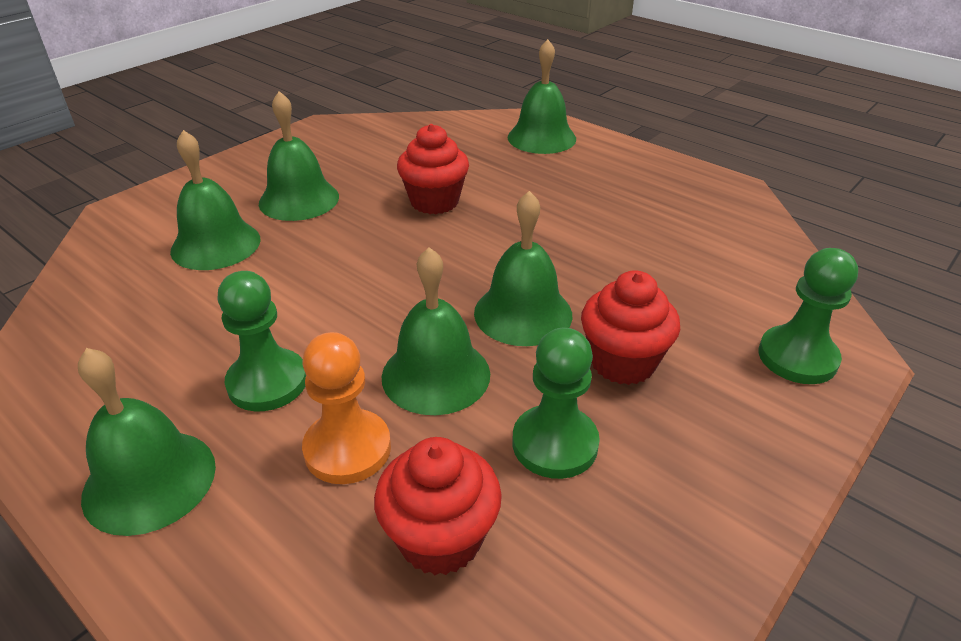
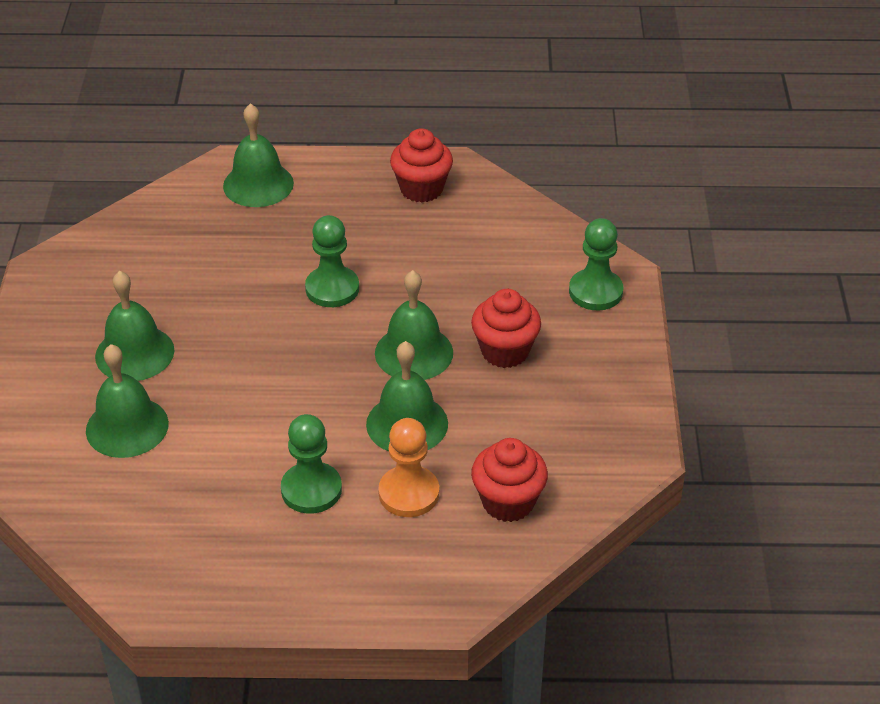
camera: 40 degrees left, 5 degrees up
green bell [78,348,216,536] -> none
red cupcake [397,124,469,214] -> red cupcake moved to [390,128,453,202]
green pawn [513,328,600,479] -> green pawn moved to [305,215,359,307]

